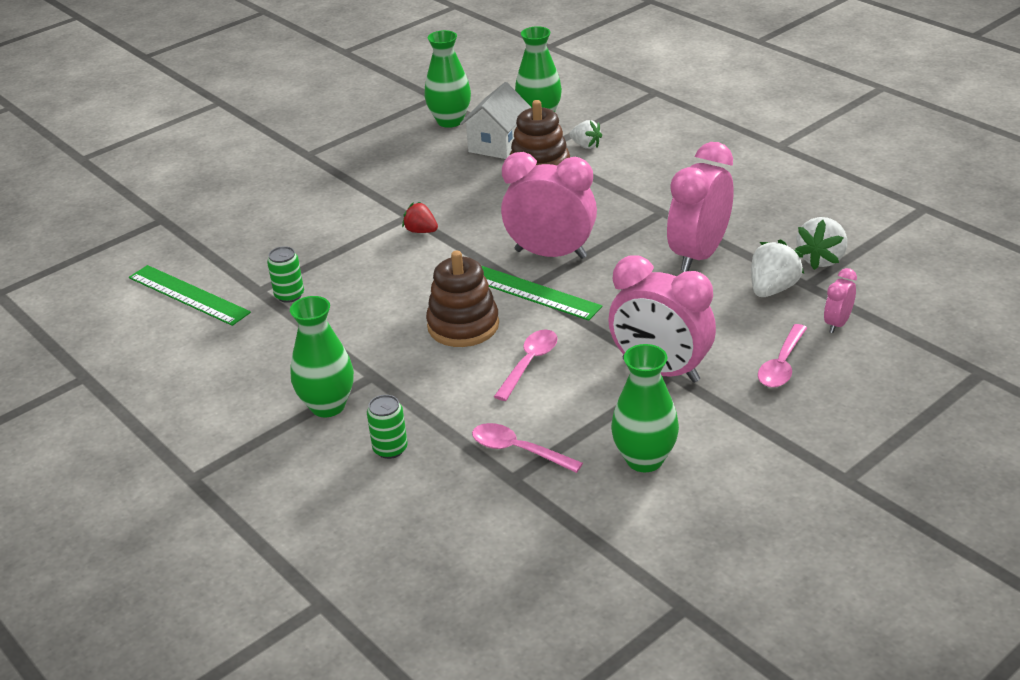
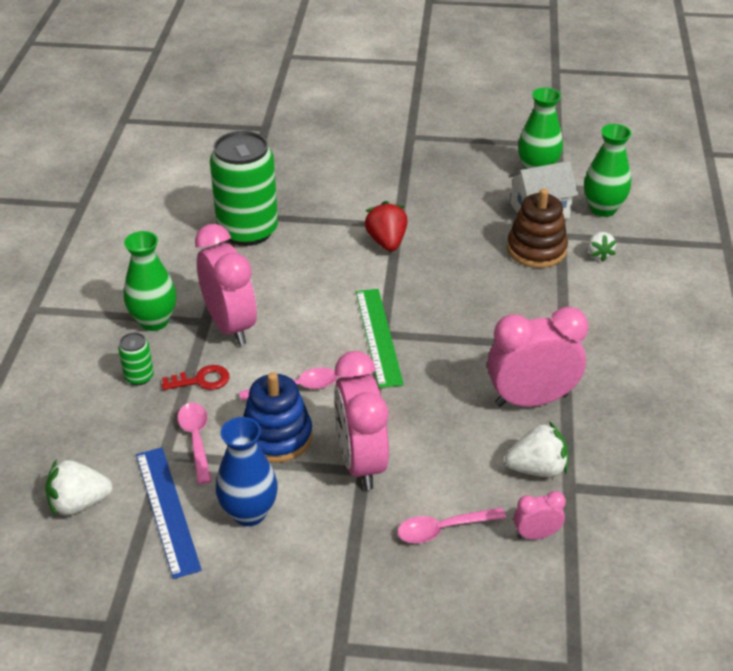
camera: 45 degrees right, 5 degrees up
green ruler [129,265,251,326] -> none
green can [267,246,304,303] -> green can [210,131,278,246], size x2.37
red strawberry [402,202,438,233] -> red strawberry [365,201,408,251], size x1.54
brown stacking toy [426,251,499,347] -> none
pink clock [501,152,597,259] -> pink clock moved to [195,224,257,346]
green vase [611,344,679,472] -> blue vase [216,417,278,526]
white strawberry [795,217,847,270] -> white strawberry moved to [45,459,113,516]
none -> blue ruler [136,447,202,579]
none -> red key [161,365,229,390]
none -> blue stacking toy [243,372,313,463]

